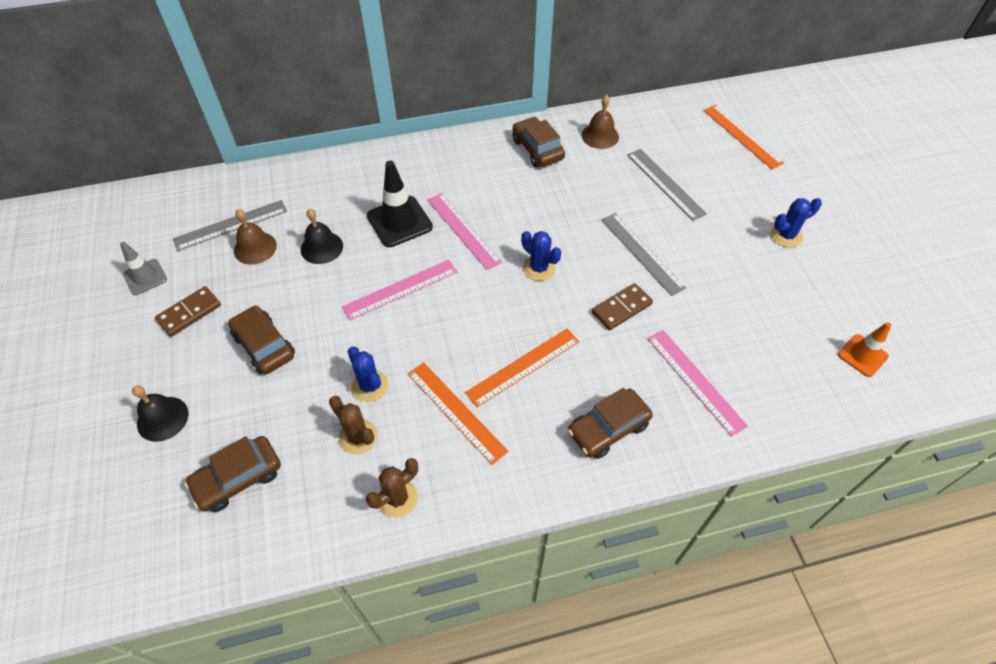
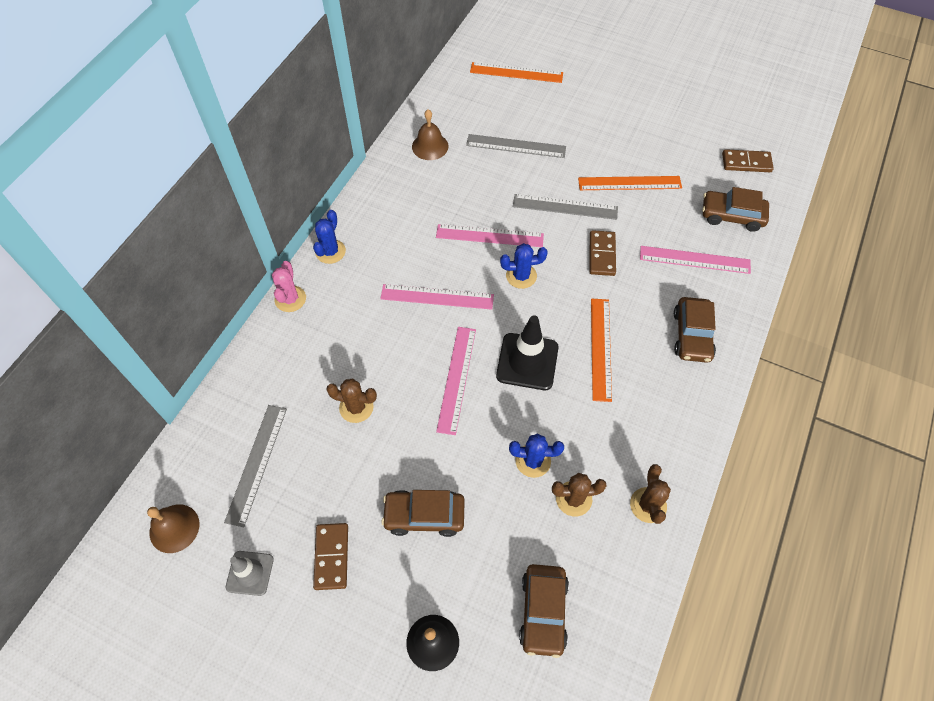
camera: 50 degrees left, 5 degrees up
brown bell [234,209,277,265] -> brown bell moved to [147,504,199,553]
black bell [301,208,343,264] -> brown cactus [326,378,377,423]
black traffic cone [367,161,433,247] -> black traffic cone moved to [496,315,559,390]
orange ruler [408,362,509,465] -> orange ruler moved to [578,176,682,190]
brown car [513,117,565,167] -> brown car moved to [702,187,769,232]
blue cactus [771,198,822,247] -> blue cactus moved to [313,210,346,264]
orange traffic cone [838,322,891,377] -> brown domino [722,149,774,172]
none -> pink cactus [272,261,306,312]
none -> pink ruler [436,224,544,247]

